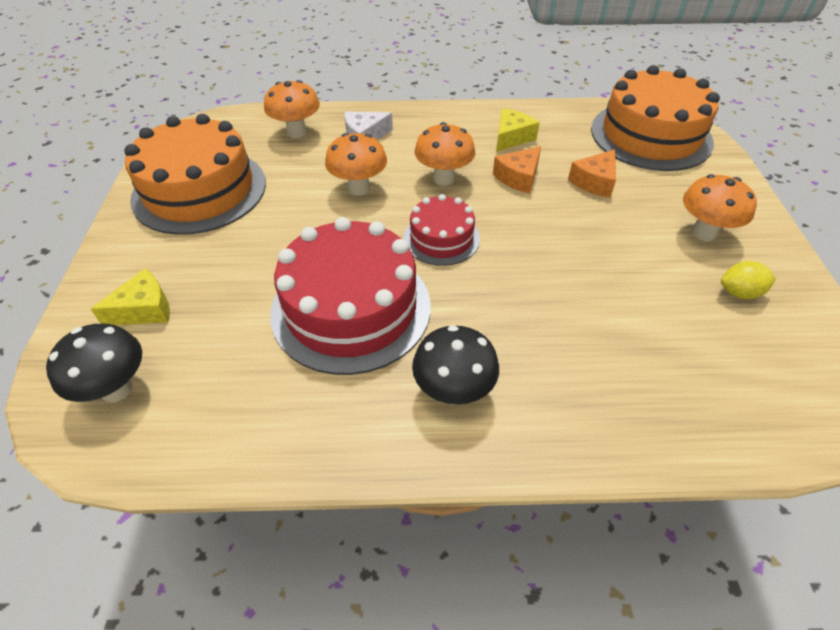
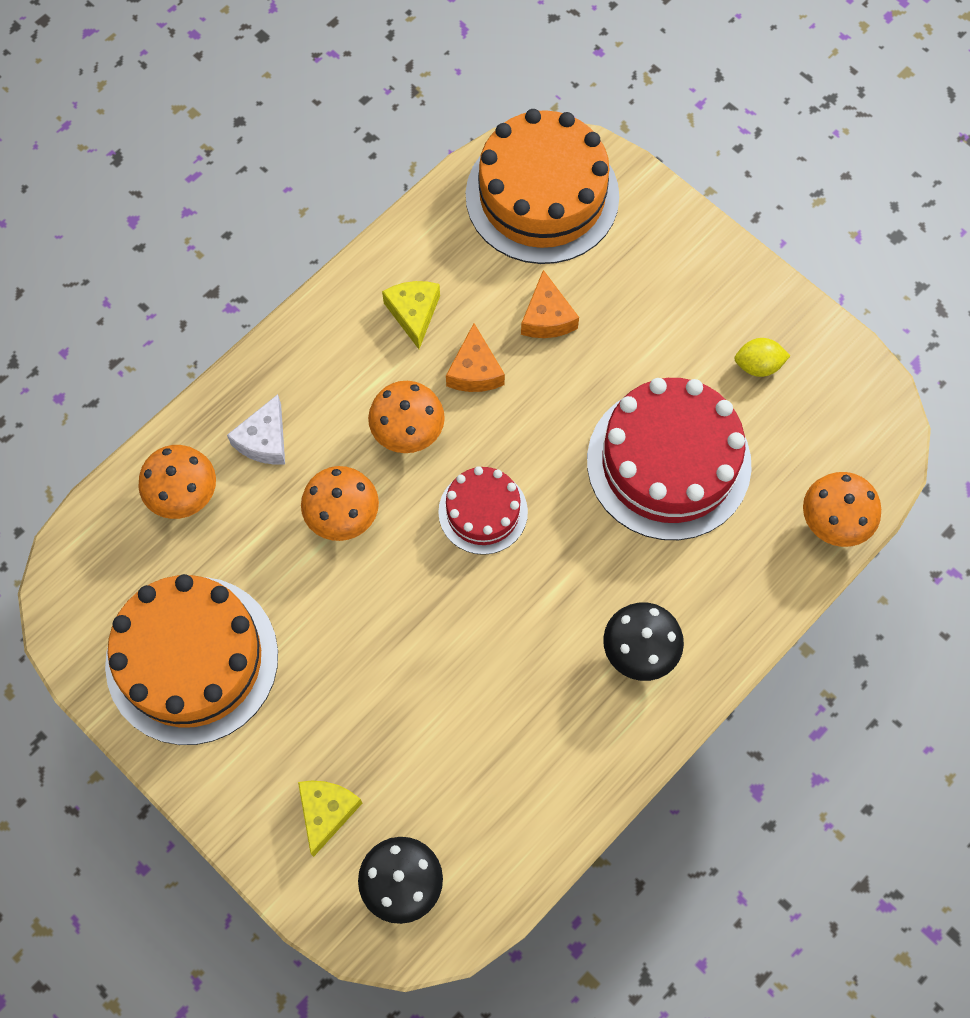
camera: 45 degrees left, 20 degrees up
red cake [270,217,431,375] -> red cake moved to [587,378,752,540]
orange mushroom [683,174,757,241] -> orange mushroom moved to [803,472,881,547]
yellow lemon [721,261,776,299] -> yellow lemon turned 45 degrees clockwise [734,338,790,377]

